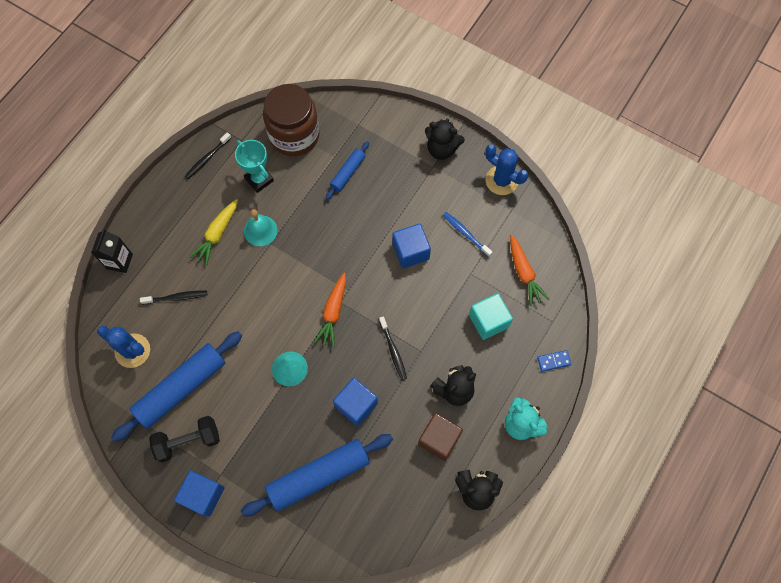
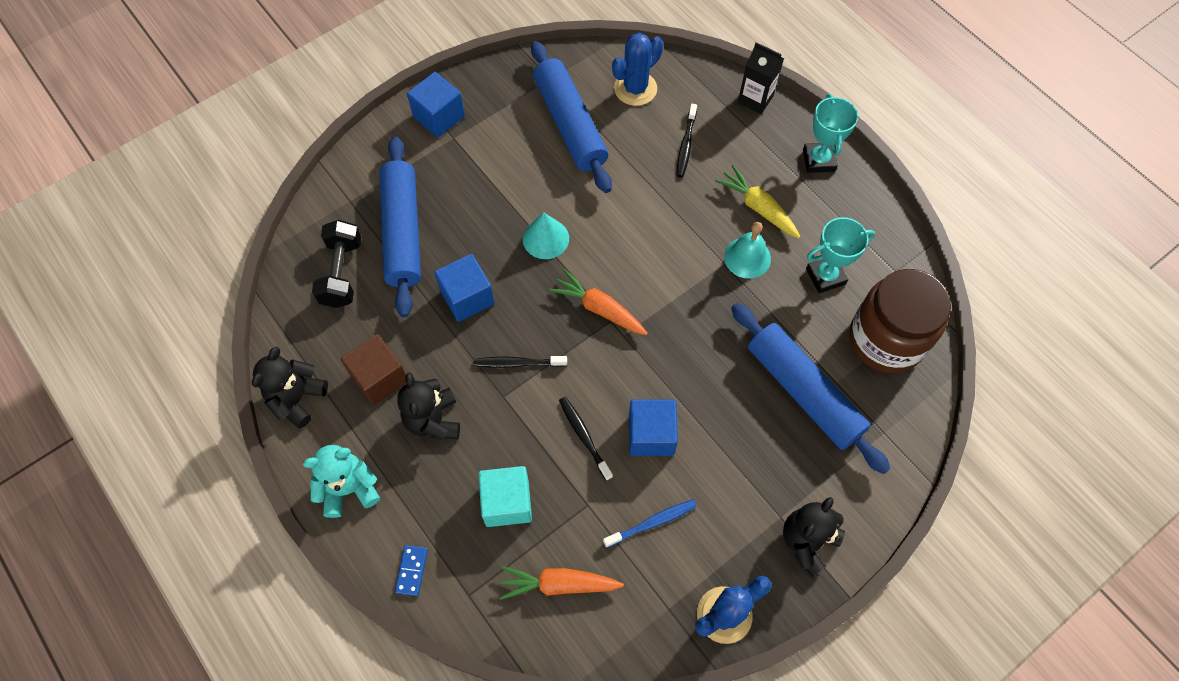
camera: 110 degrees right, 5 degrees down
black dumbbell [149,416,220,463] -> black dumbbell moved to [312,220,361,308]
black toothbrush [185,132,231,179] -> black toothbrush moved to [559,397,613,481]
blue rolling pin [326,141,369,200] -> blue rolling pin [731,303,890,474], size x1.93
none -> turquoise trophy [803,94,858,173]

